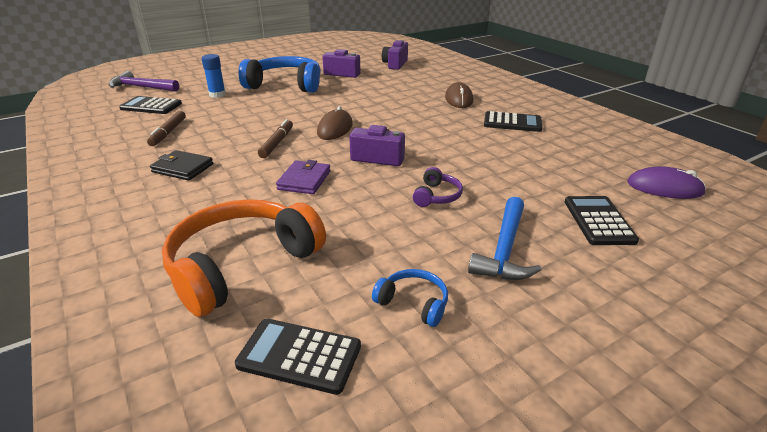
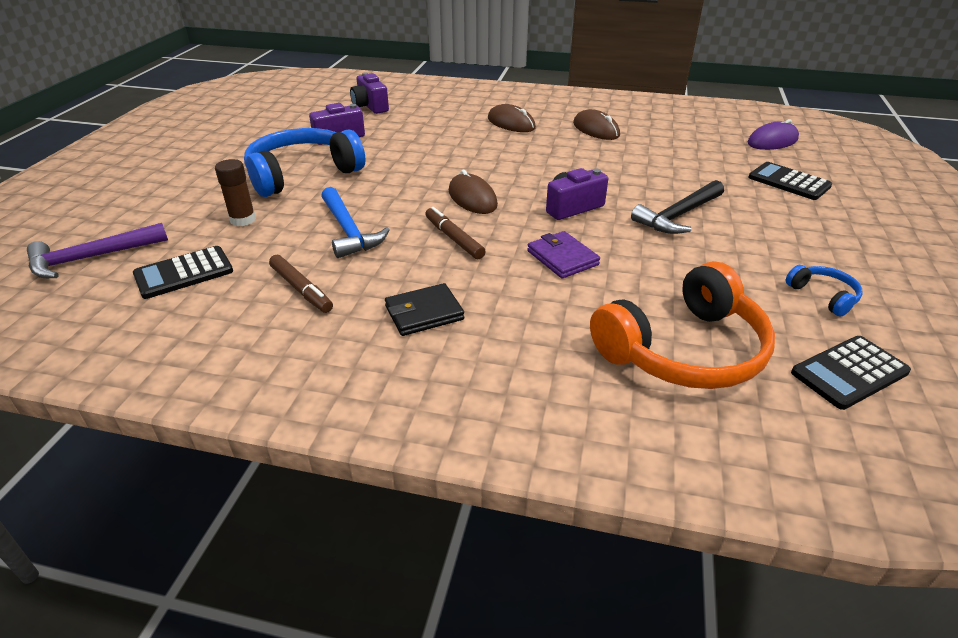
camera: 45 degrees left, 5 degrees up
orange headphones [162,199,326,317] -> orange headphones turned 120 degrees counterclockwise [590,261,775,389]
blue glue stick [201,54,226,98] -> brown glue stick [215,159,256,226]
blue headphones [372,269,448,327] -> blue headphones turned 75 degrees clockwise [786,265,863,317]
purple headphones [413,167,463,207] -> black hammer [631,180,724,234]
blue hammer [468,197,542,280] -> blue hammer moved to [321,187,390,258]
black calculator [484,111,542,132] -> brown mouse [573,109,620,140]

